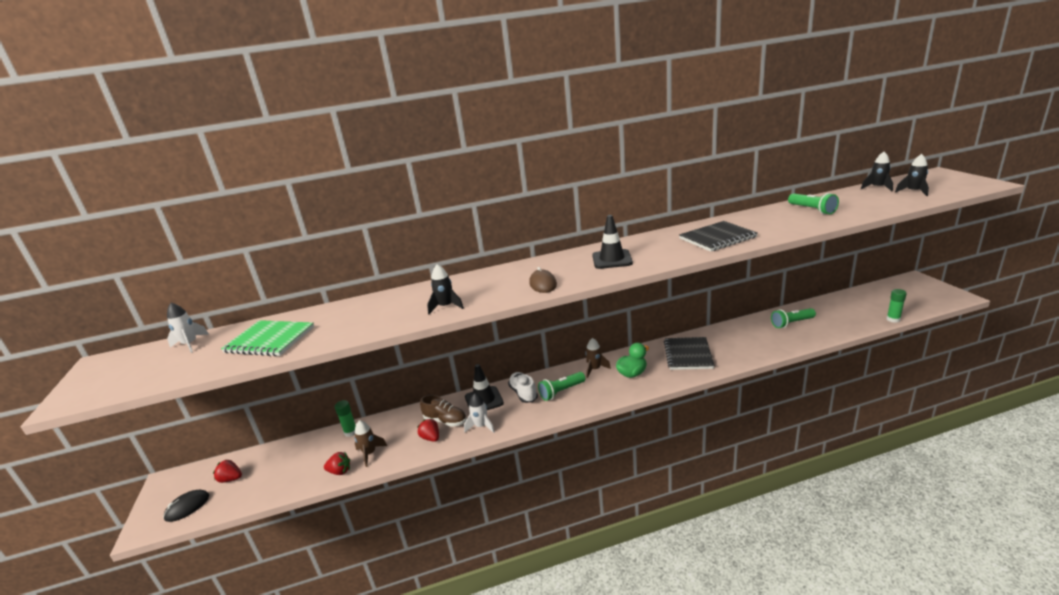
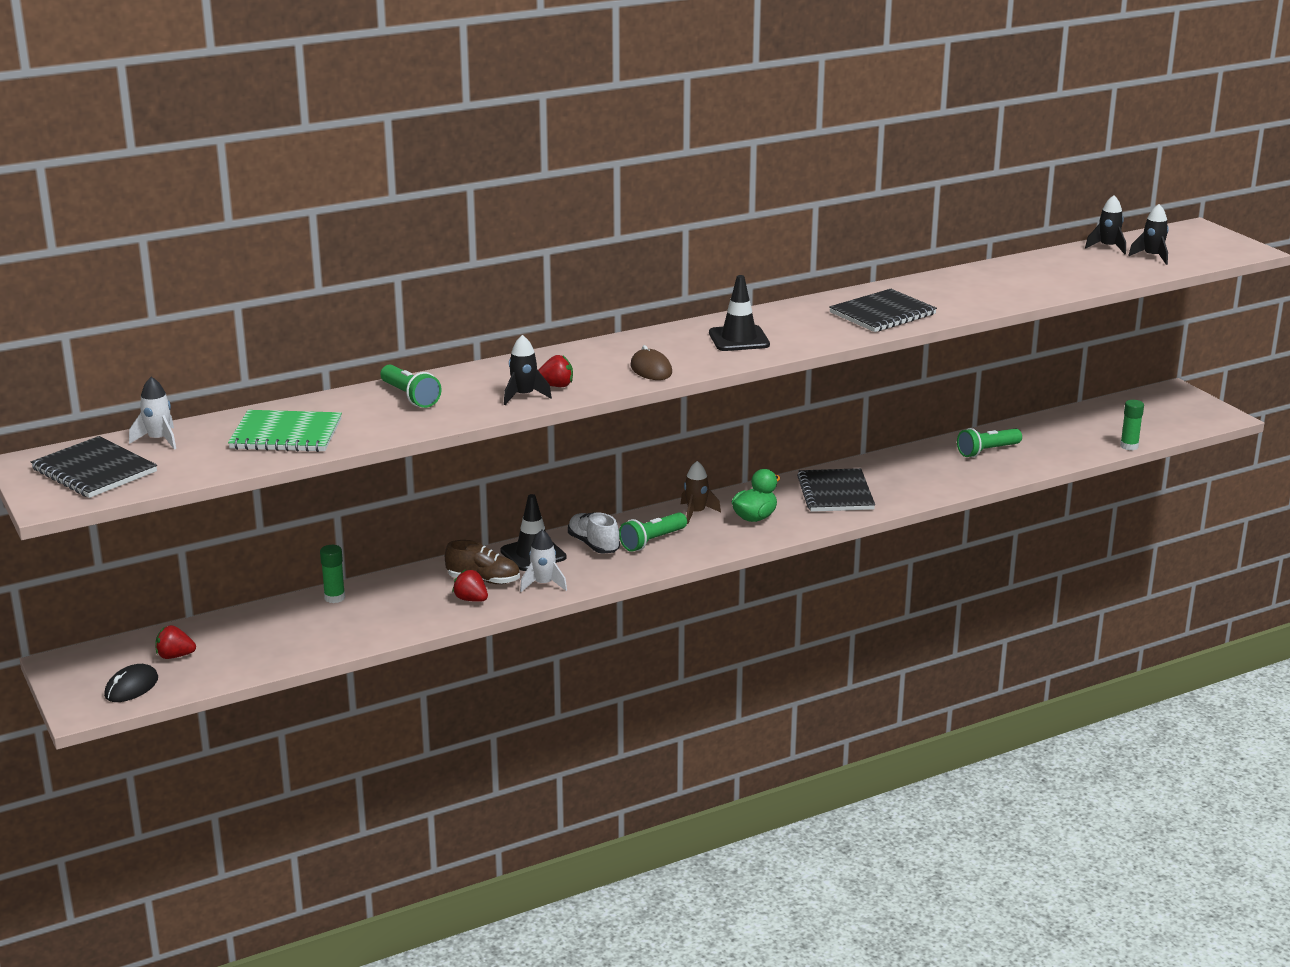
camera: 15 degrees left, 0 degrees up
red strawberry [324,452,350,475] -> red strawberry moved to [538,355,573,387]
brown rocket [355,420,387,467] -> none
green flashlight [788,193,839,215] -> green flashlight moved to [380,365,441,408]
none -> black notebook [31,436,157,498]

